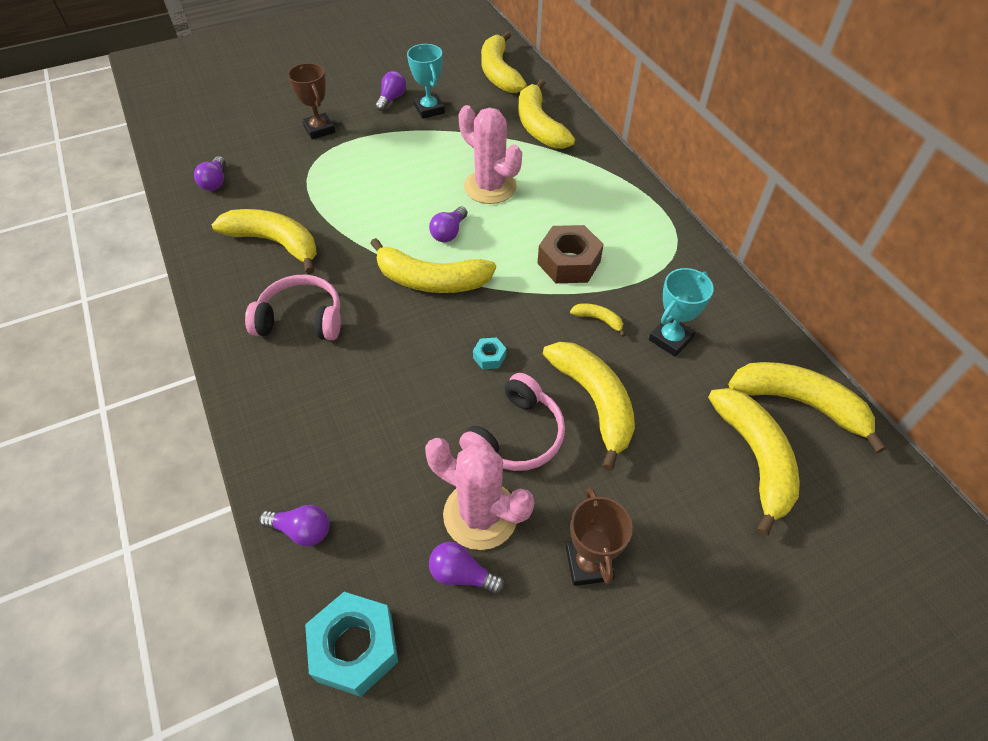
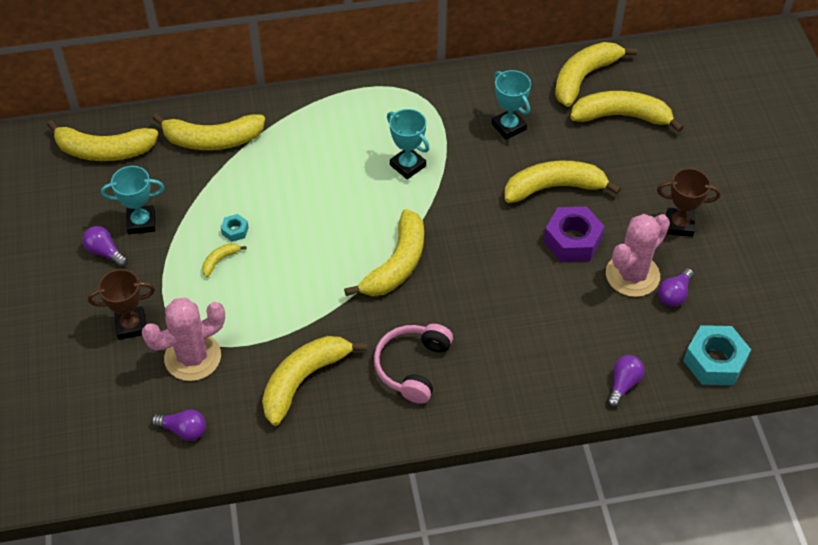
camera: 75 degrees left, 0 degrees up
purple light bulb [429,207,467,242] -> none
pink cactus [458,105,522,204] -> pink cactus moved to [142,298,225,381]
pink headphones [459,373,565,471] -> purple nut [544,207,605,262]
turquoise nut [473,338,506,369] -> turquoise nut moved to [221,214,249,242]
brown nut [537,225,604,283] -> turquoise trophy [387,109,430,179]
yellow banana [570,303,625,337] -> yellow banana moved to [202,243,246,277]

